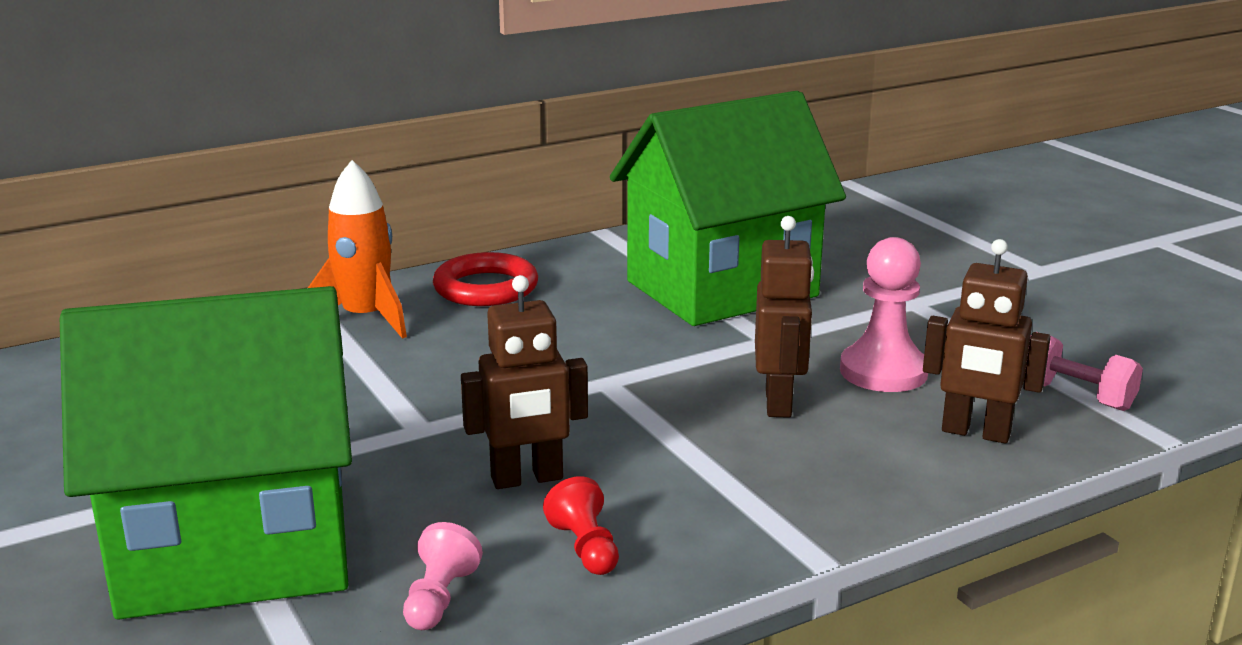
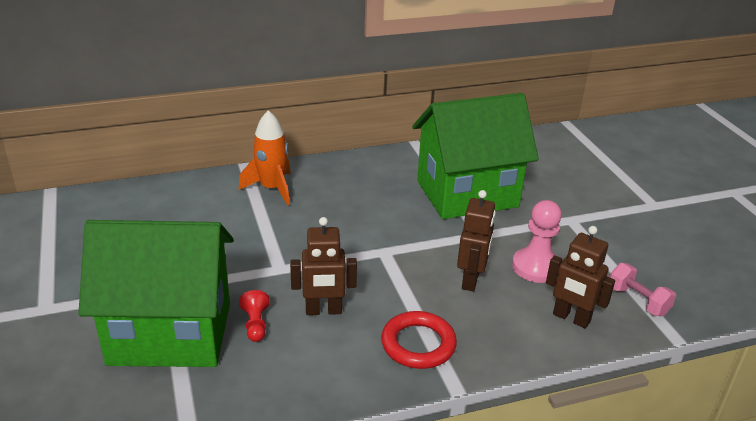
camera: 10 degrees right, 10 degrees up
pink pawn [403,522,483,630] -> none
red ring [433,252,538,306] -> red ring moved to [381,311,457,369]
red pawn [543,476,619,575] -> red pawn moved to [239,290,270,342]

